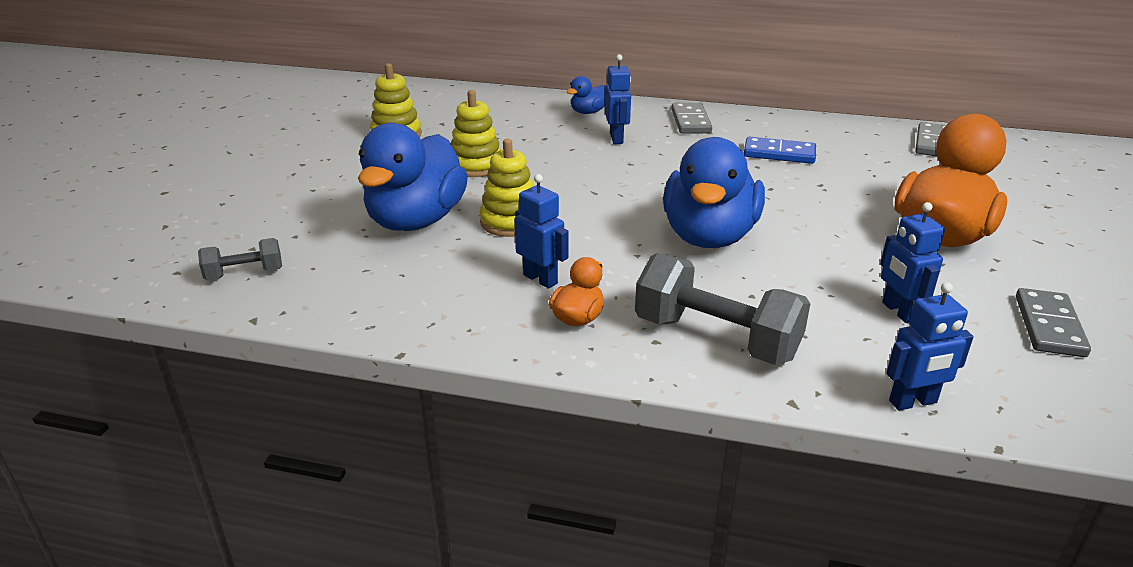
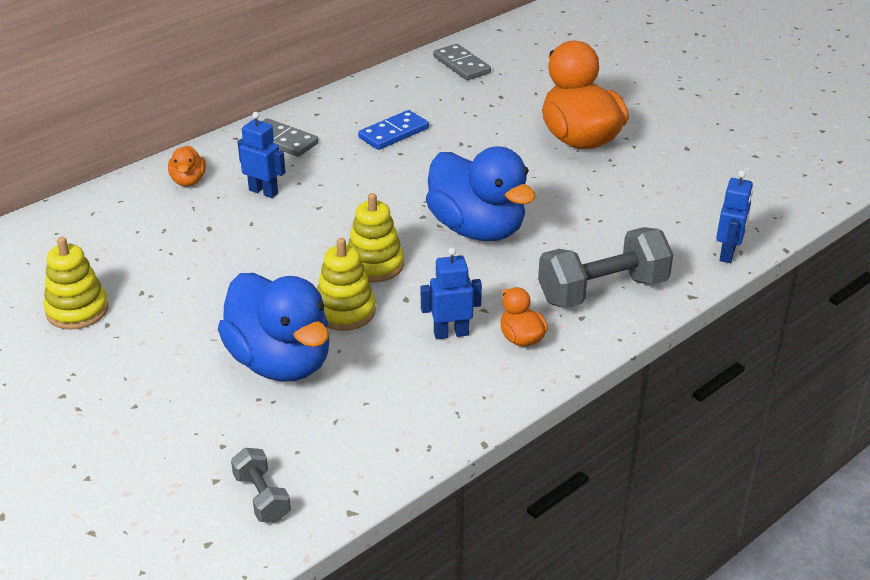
camera: 55 degrees left, 5 degrees up
grey dumbbell [198,238,282,280] -> grey dumbbell turned 45 degrees counterclockwise [231,448,291,523]
yellow stacking toy [451,90,501,177] -> yellow stacking toy moved to [348,193,404,283]
blue duck [566,76,606,114] -> orange duck [168,146,206,186]
blue robot [880,202,945,323] -> none
grey domino [1016,288,1091,357] -> none

